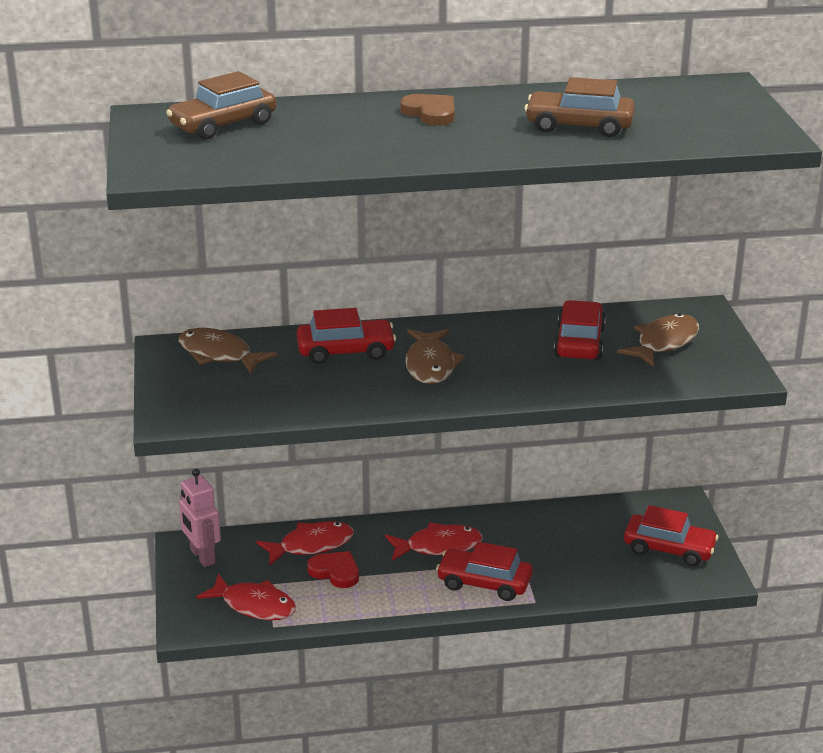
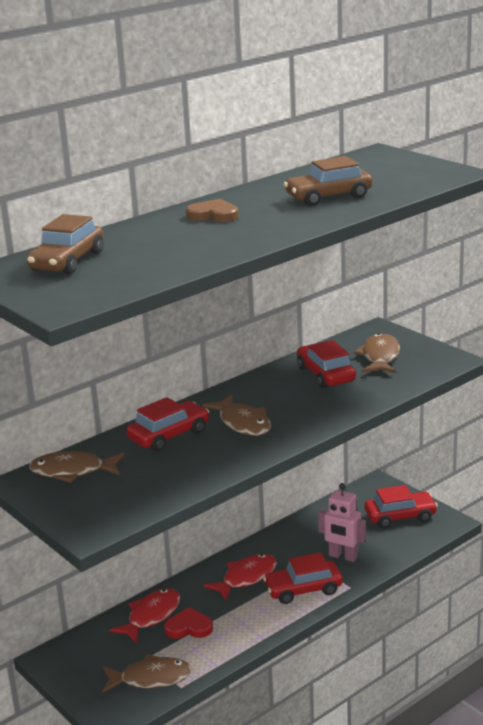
camera: 30 degrees left, 5 degrees down
pink robot [179,469,221,567] -> pink robot moved to [318,483,366,562]
red fish [196,573,296,620] -> brown fish [102,654,192,693]

